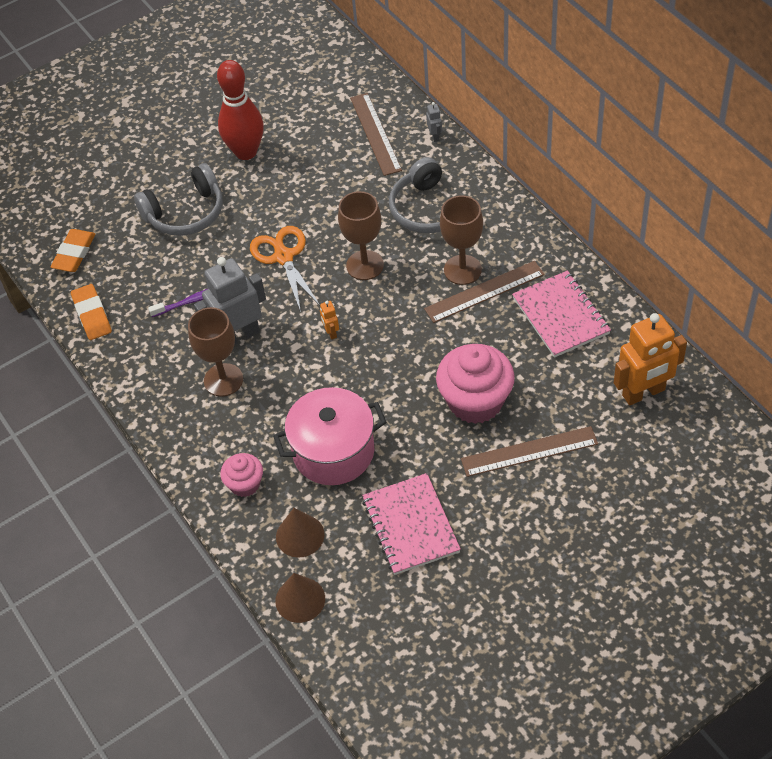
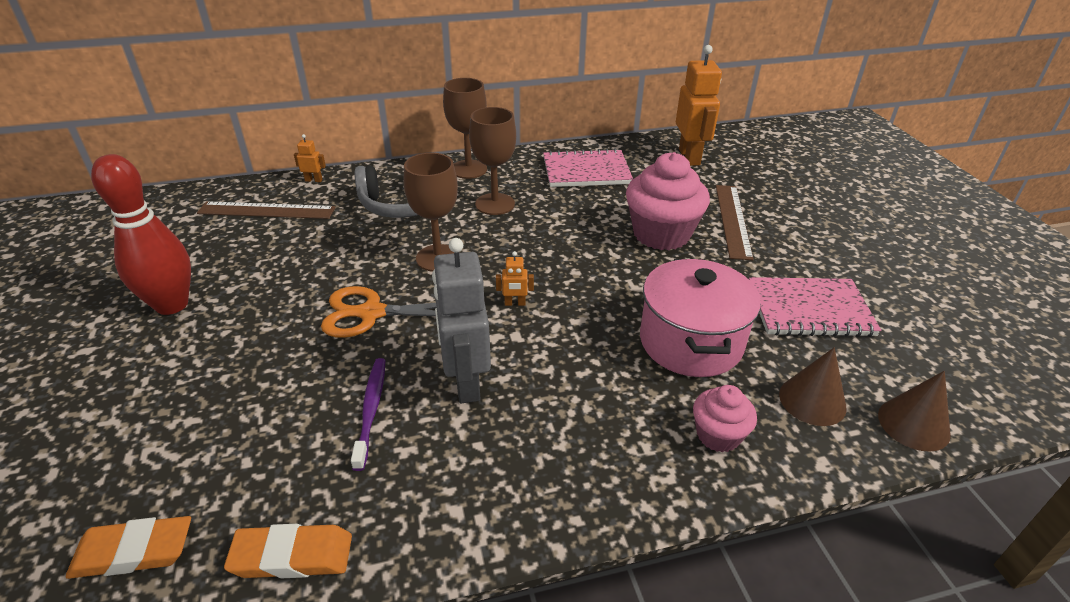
camera: 75 degrees left, 15 degrees down
orange eraser [50,229,95,272] -> orange eraser turned 45 degrees counterclockwise [65,516,191,579]
grey headphones [134,163,223,236] -> none
brown goblet [188,307,243,397] -> brown goblet moved to [443,78,487,179]
brown ruler [424,261,545,323] -> none
grey robot [426,102,442,142] -> orange robot [294,134,326,182]

